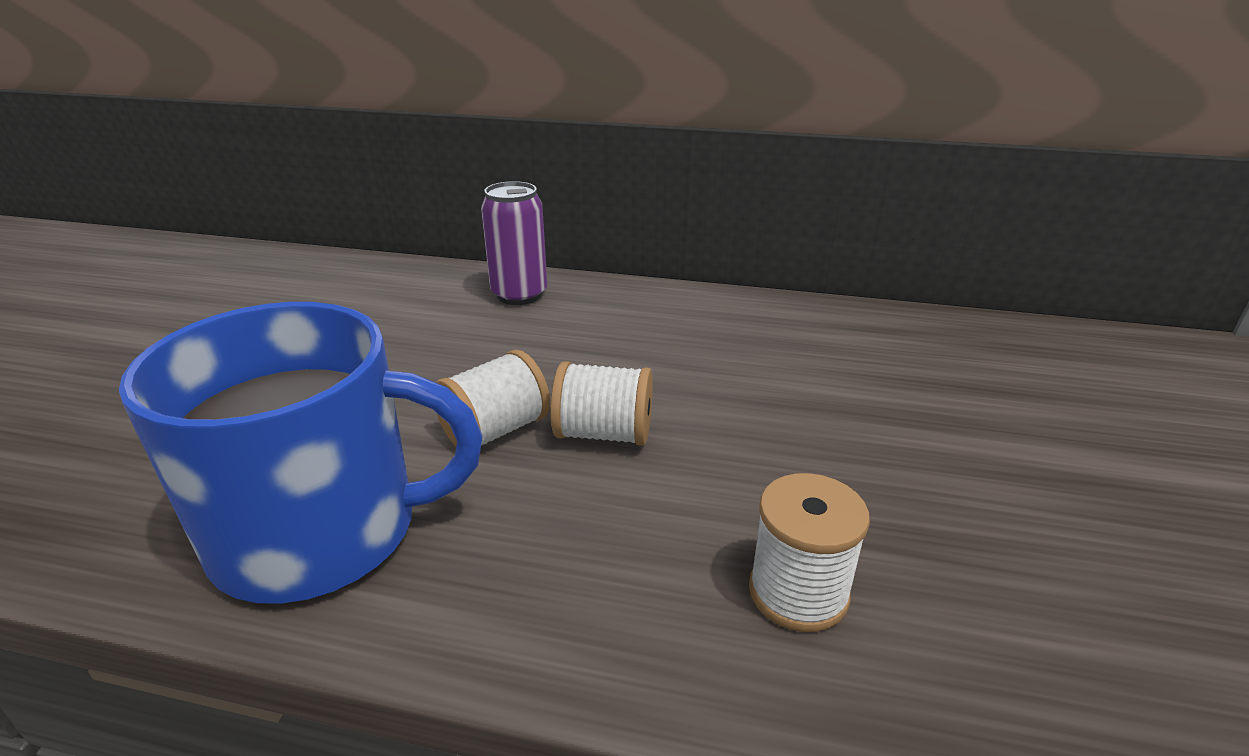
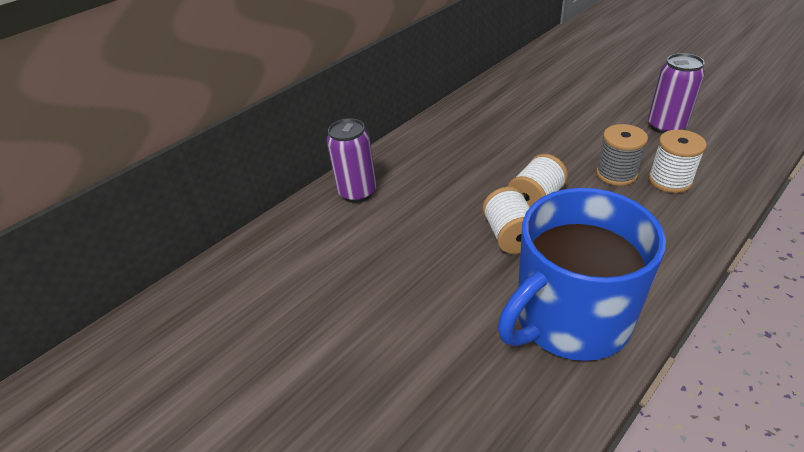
camera: 55 degrees left, 10 degrees up
blue mug [119,302,482,604] -> blue mug turned 150 degrees counterclockwise [498,188,666,361]
none -> grey spool [596,124,648,186]
none -> purple can [648,53,705,134]

